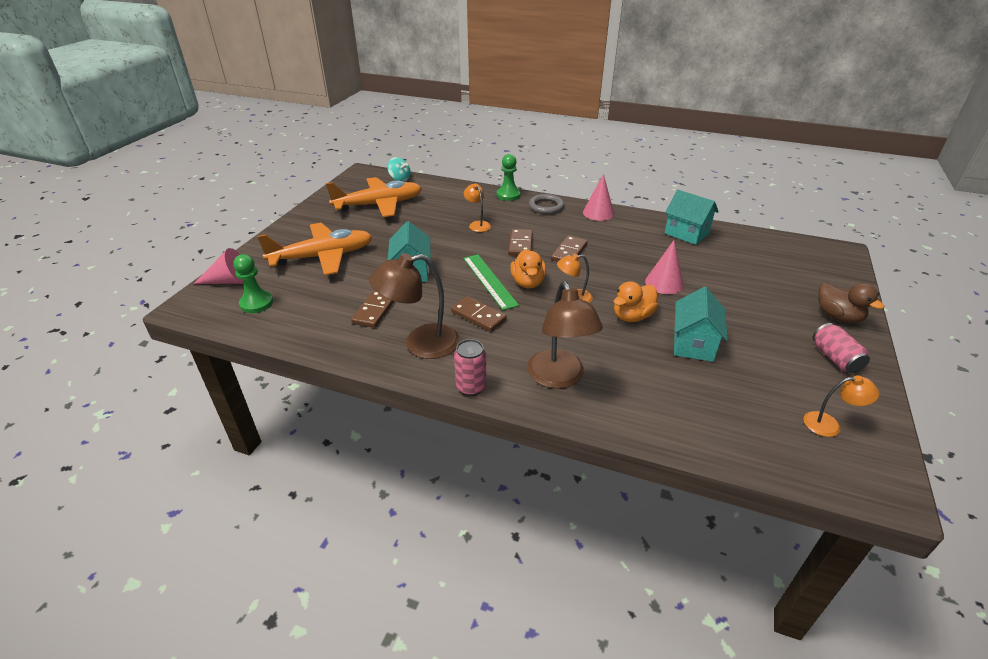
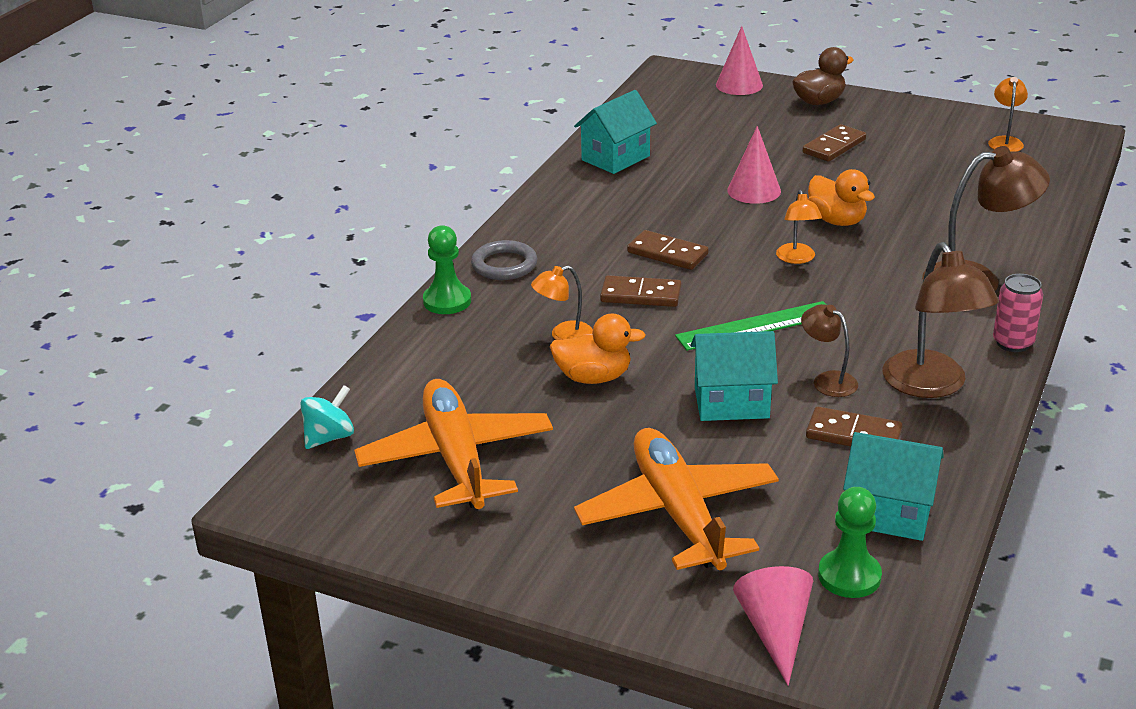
camera: 85 degrees left, 5 degrees down
brown domino [451,296,507,332] -> brown domino moved to [803,124,866,162]
orange duck [510,249,546,289] -> orange duck moved to [549,313,646,384]
pink cone [583,174,614,221] -> pink cone moved to [716,26,763,95]
turquoise house [674,287,728,362] -> turquoise house moved to [843,432,944,541]
pink can [813,323,870,373] -> none
none -> brown lamp [801,304,858,397]

